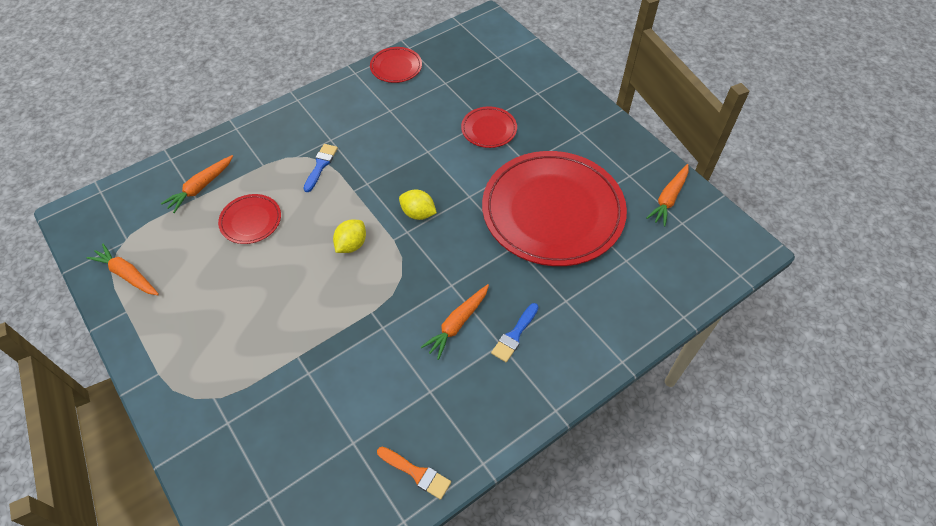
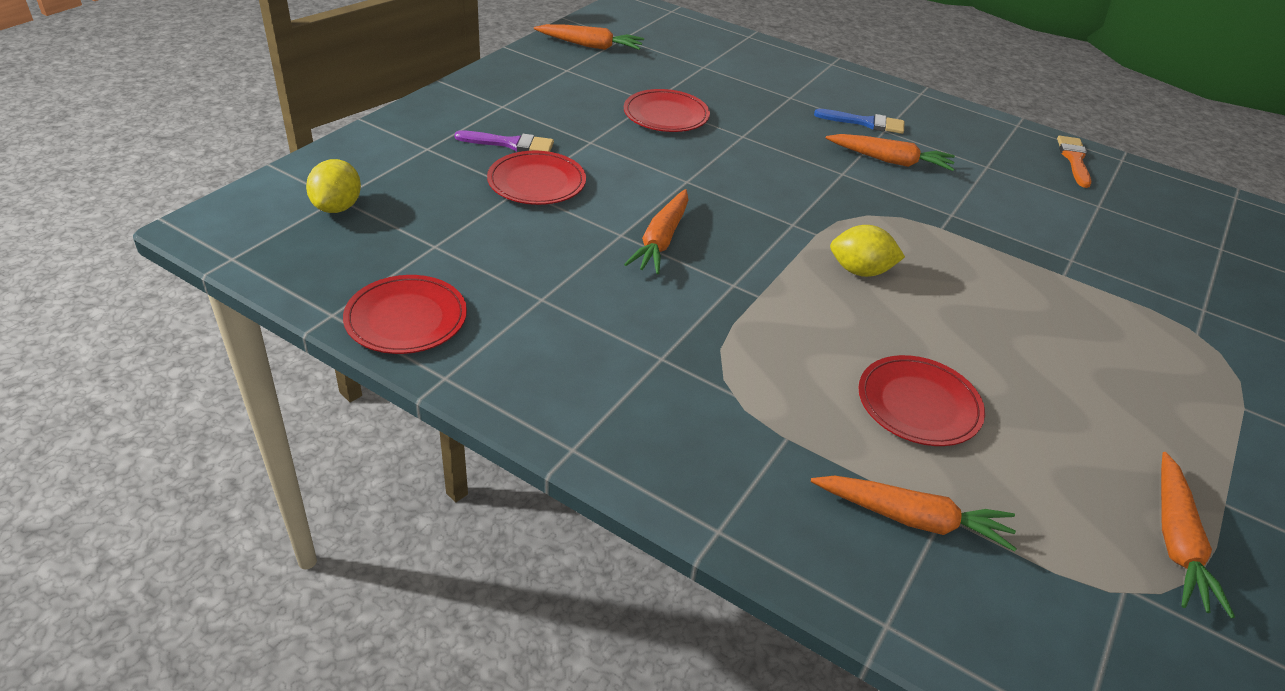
camera: 115 degrees left, 15 degrees down
blue brush [303,144,338,192] -> none
yellow lemon [399,189,437,220] -> yellow lemon moved to [306,159,361,213]
red plate [482,151,627,266] -> red plate [624,89,710,132], size x0.43
none -> purple brush [454,130,554,152]
none -> orange carrot [624,189,688,274]

